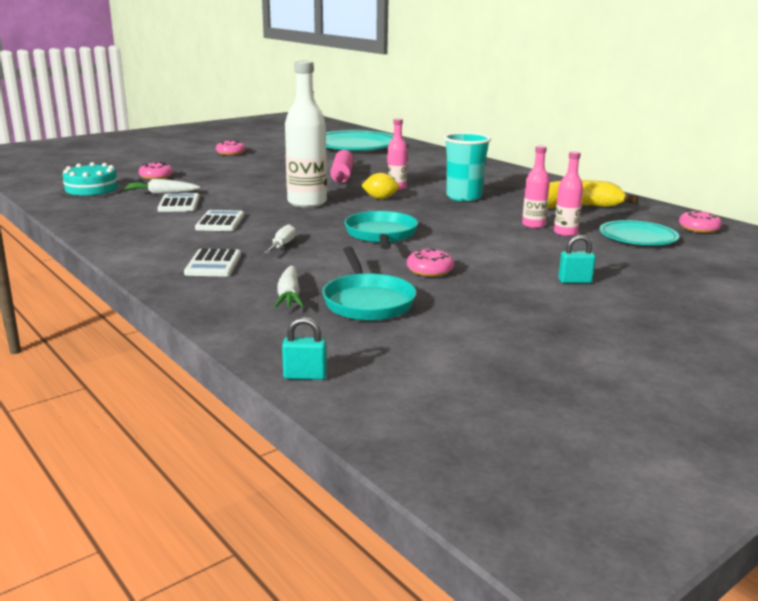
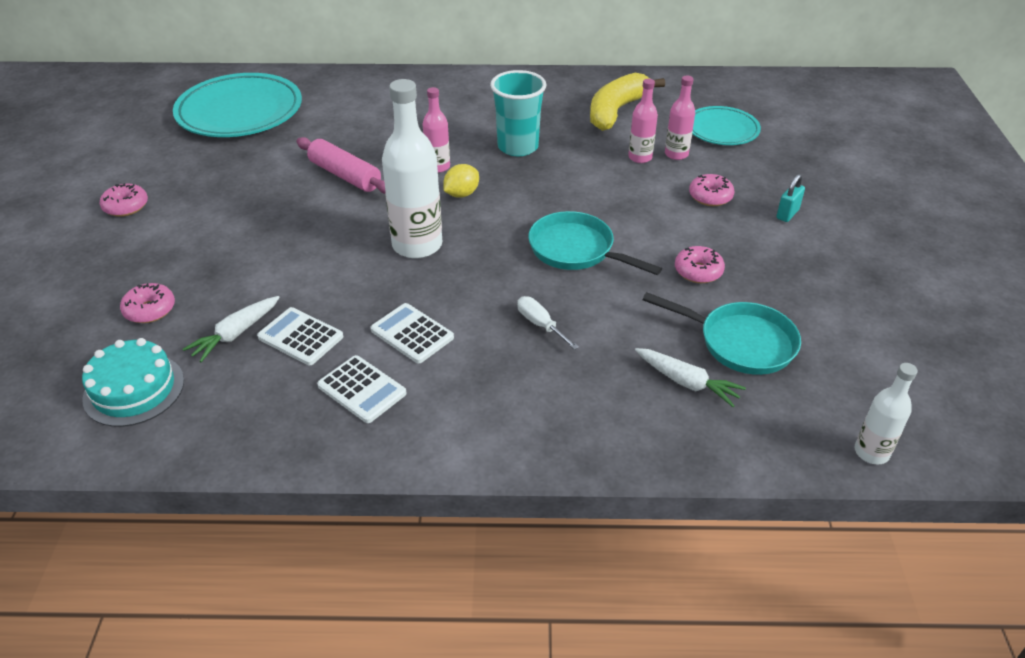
camera: 50 degrees left, 20 degrees up
white calculator [184,249,241,277] -> white calculator moved to [317,355,407,423]
turquoise padlock [282,317,327,380] -> white bottle [855,363,918,464]
pink donut [679,210,722,233] -> pink donut moved to [689,174,735,206]

